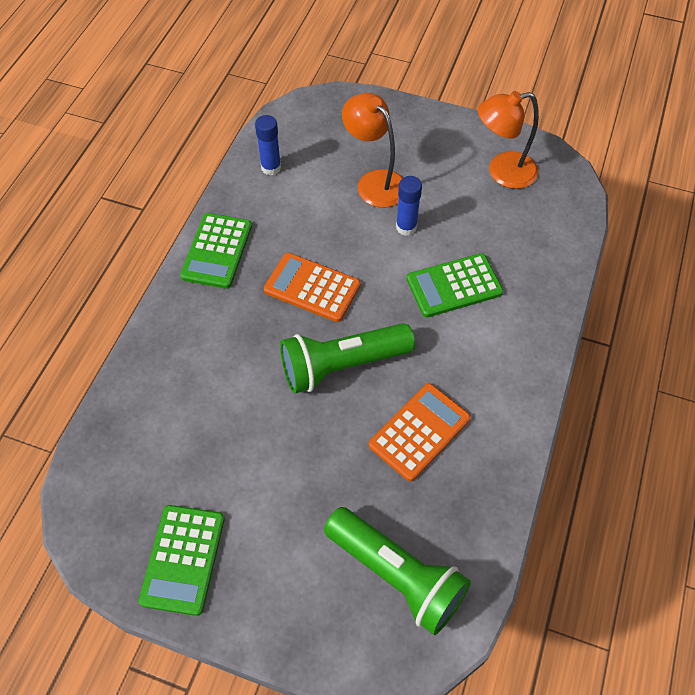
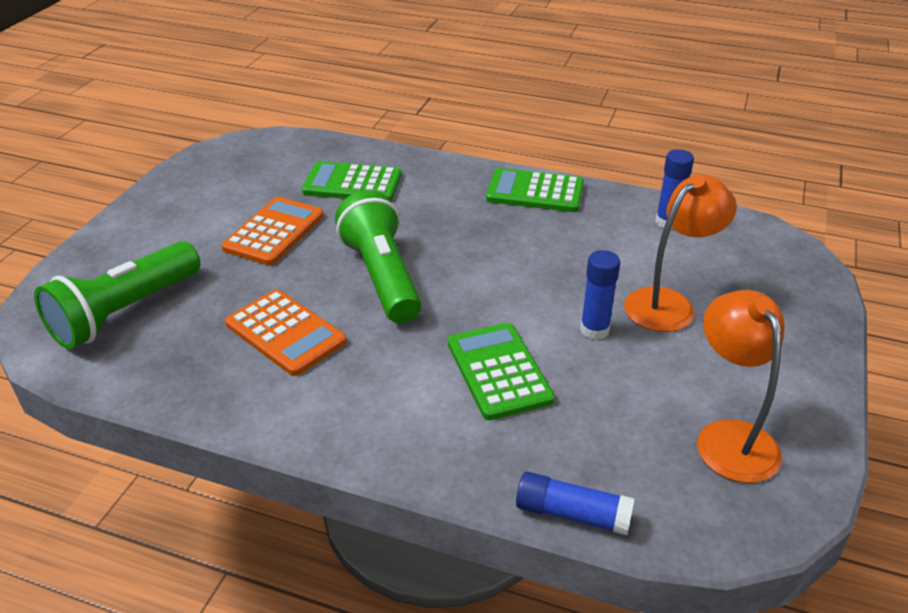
camera: 90 degrees right, 20 degrees down
green calculator [139,505,225,616] -> green calculator moved to [302,161,401,201]
orange calculator [264,253,361,322] -> orange calculator moved to [221,197,324,265]
none -> blue glue stick [516,472,635,536]

